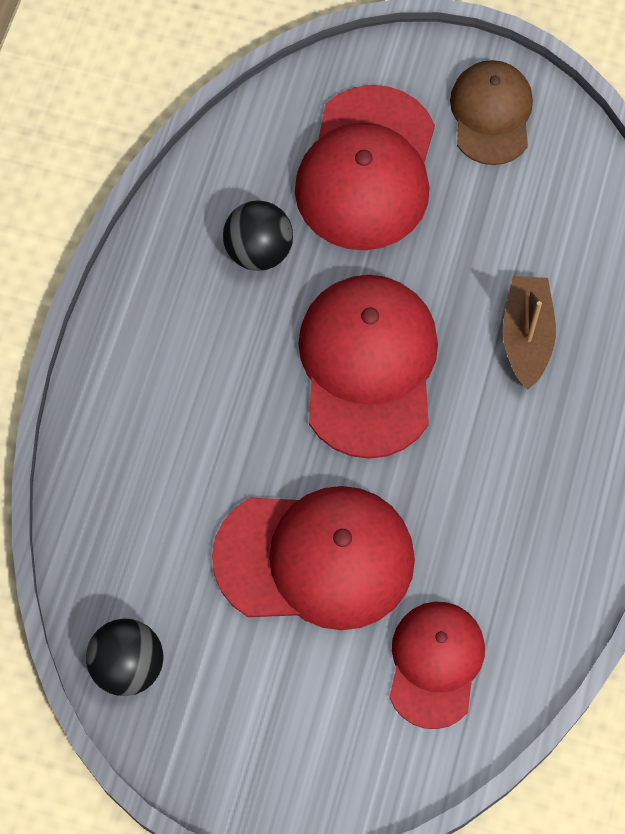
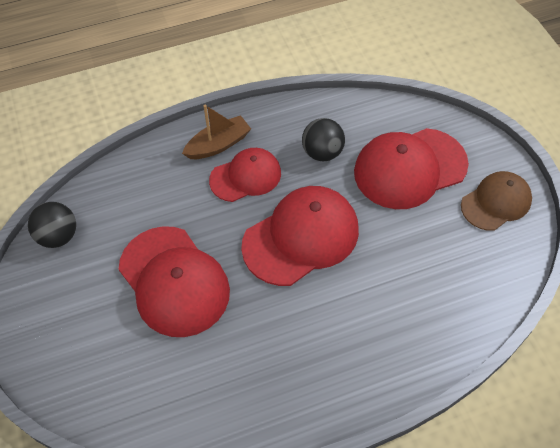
camera: 55 degrees right, 10 degrees down
red cap [389,602,485,729] -> red cap moved to [209,148,281,202]
brown boat [503,276,556,389] -> brown boat moved to [182,104,251,159]

